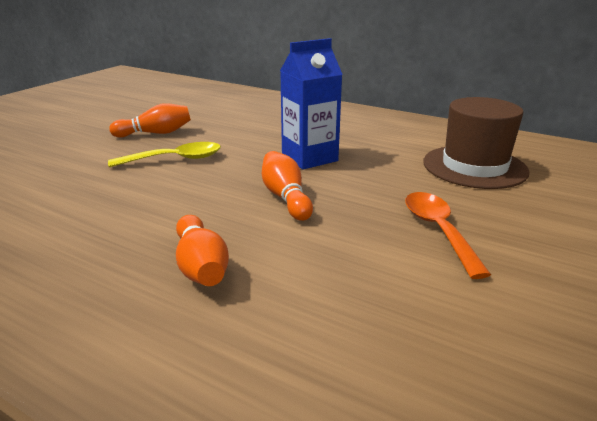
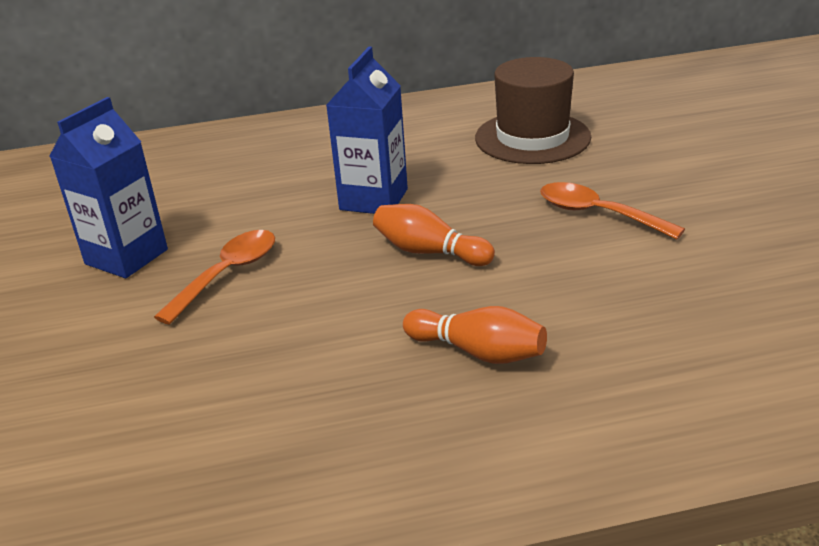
camera: 40 degrees left, 5 degrees up
yellow spoon [108,142,221,167] -> orange spoon [154,230,275,325]
orange bowling pin [109,103,191,138] -> blue carton [49,97,168,278]

